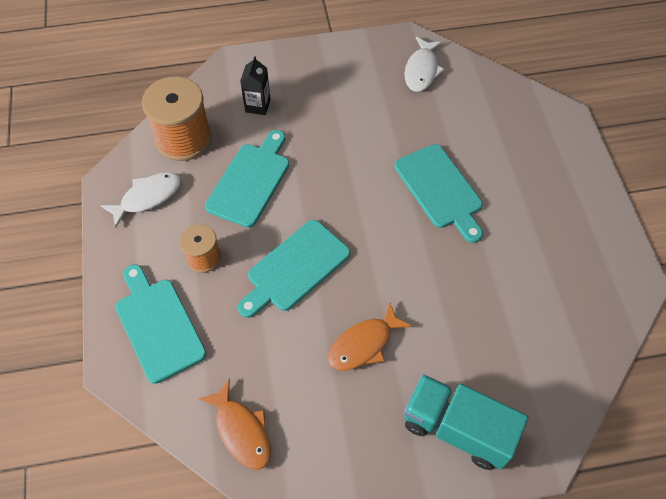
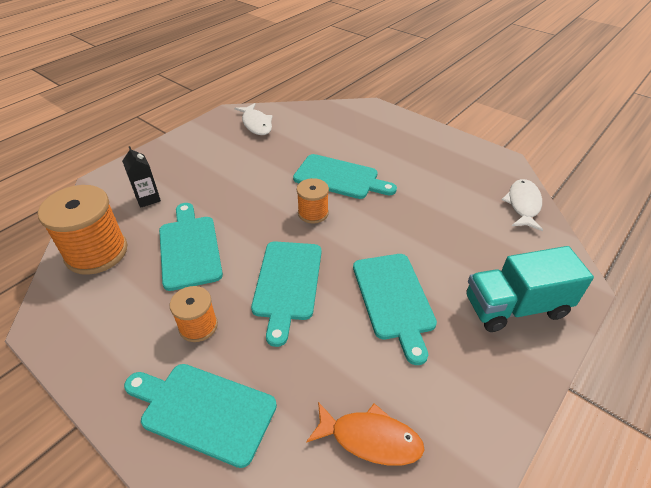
camera: 40 degrees left, 15 degrees down
white fish [101,172,181,228] -> white fish moved to [502,179,543,231]
orange fish [328,302,412,371] -> turquoise cutting board [353,254,437,365]
none -> orange spool [297,178,329,223]

